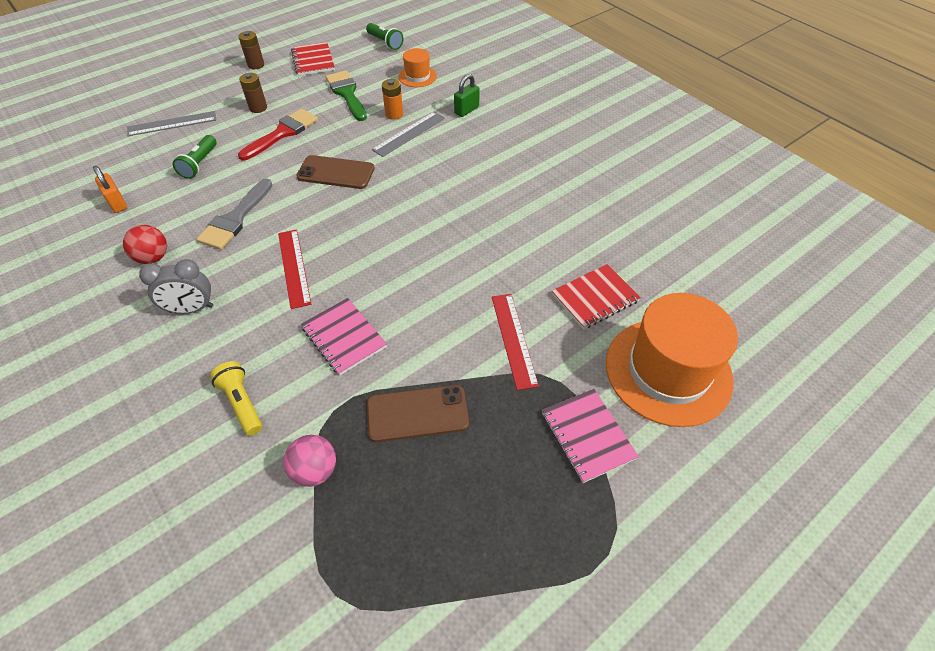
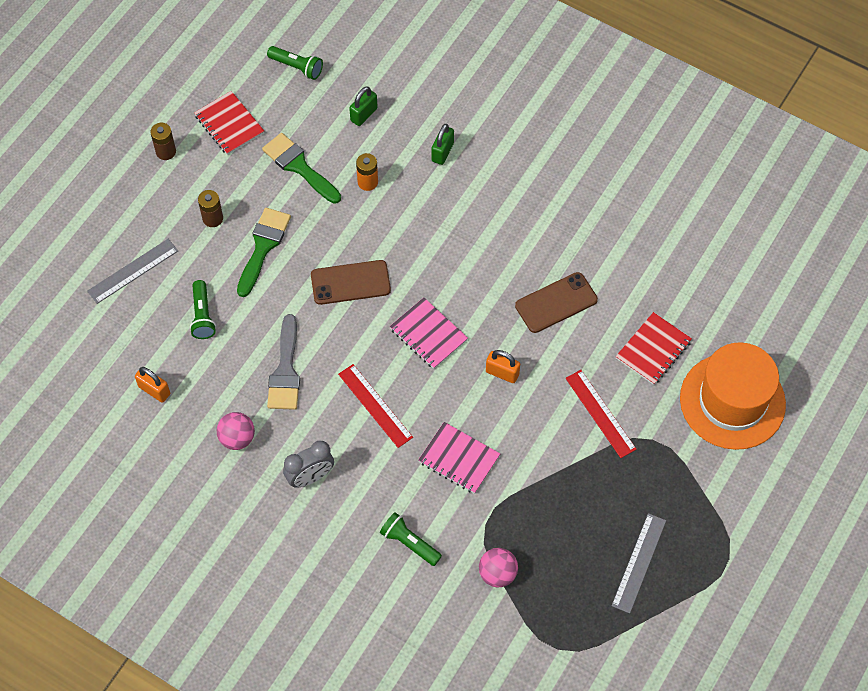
camera: 20 degrees left, 10 degrees up
red ball [123,225,167,264] -> pink ball [217,412,255,450]
yellow flashlight [210,361,263,436] -> green flashlight [380,512,442,566]
red brush [238,109,318,160] -> green brush [237,208,291,297]
brown phone [367,385,469,442] -> brown phone moved to [515,272,598,333]
grey ruler [372,112,445,157] -> grey ruler moved to [611,513,666,613]
orange hat [398,48,437,87] -> green padlock [349,86,378,126]
pink notebook [542,389,639,483] -> pink notebook moved to [390,297,468,369]
none -> orange padlock [486,350,520,383]

